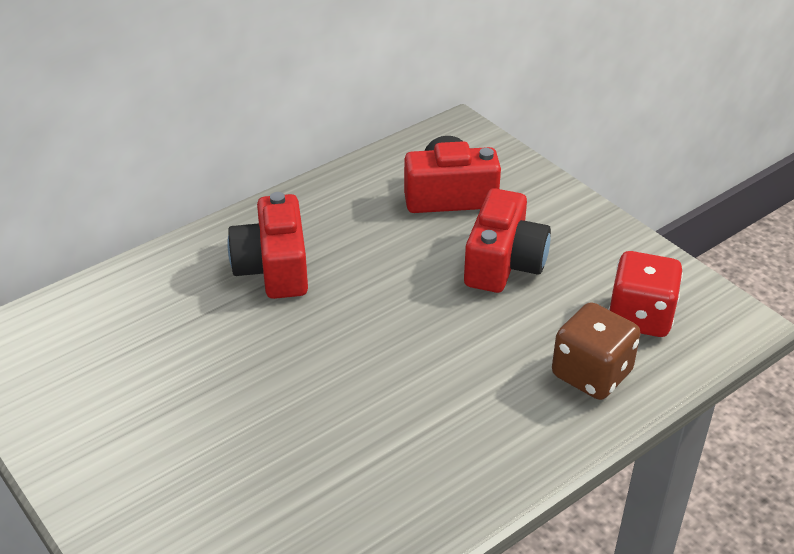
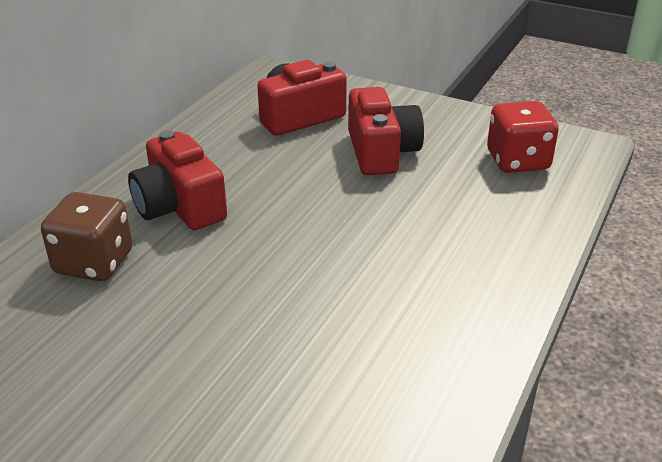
camera: 25 degrees left, 5 degrees down
brown dice [552,302,640,400] -> brown dice moved to [41,192,132,281]

